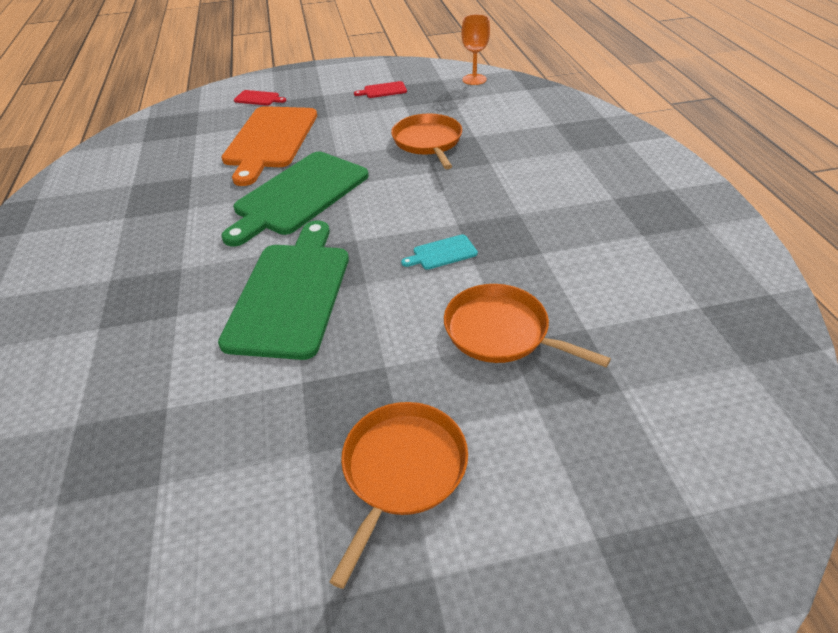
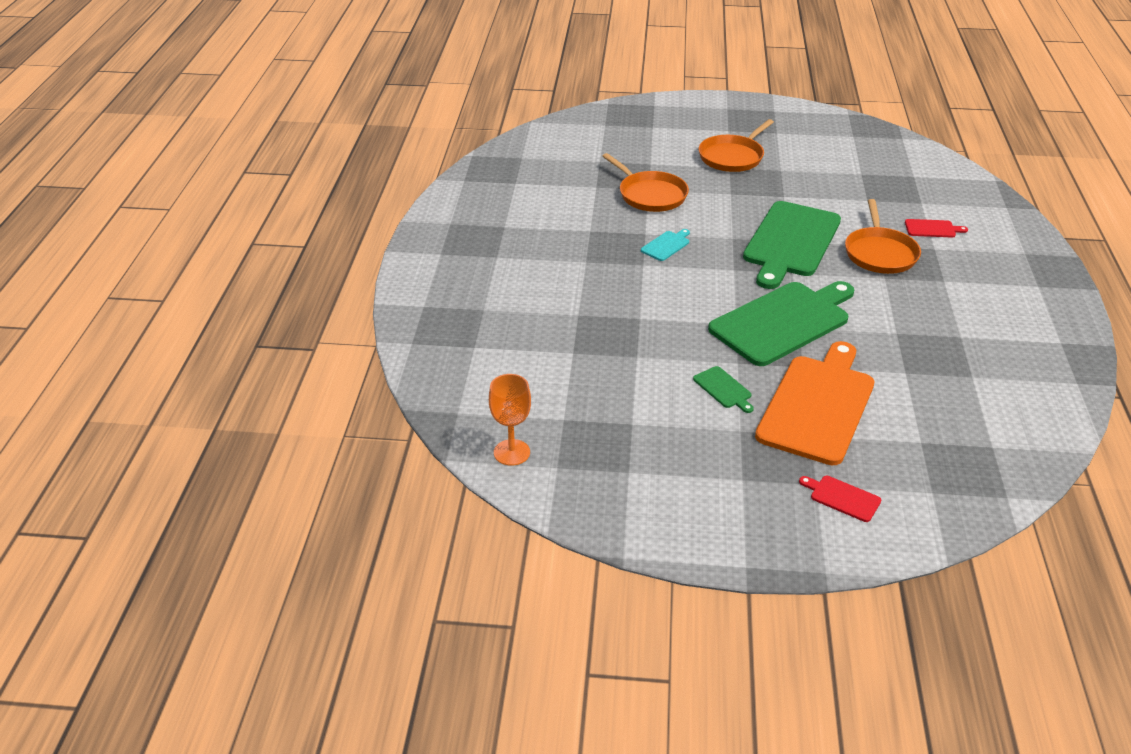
camera: 165 degrees left, 5 degrees down
red cutting board [354,81,407,98] -> red cutting board moved to [905,219,968,237]
orange pan [391,114,462,169] -> orange pan moved to [845,199,921,274]
turquoise cutting board [401,234,478,270] -> turquoise cutting board turned 45 degrees counterclockwise [641,229,690,261]
none -> green cutting board [693,366,754,413]

